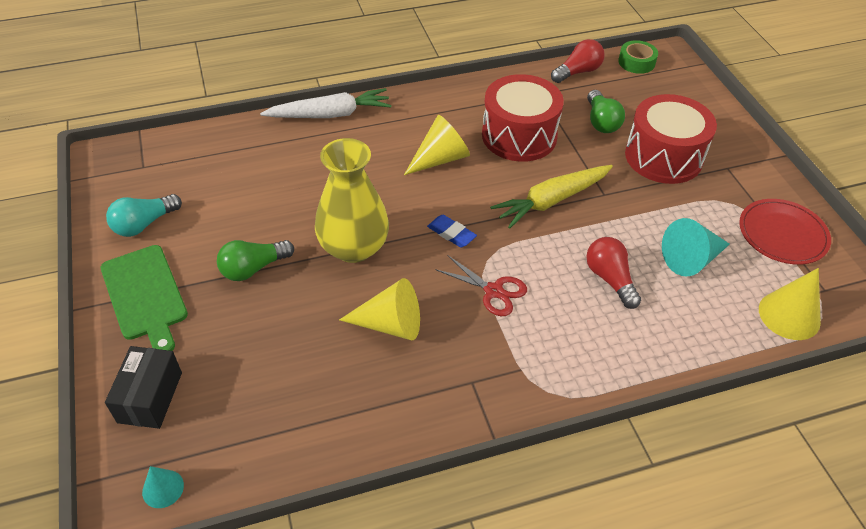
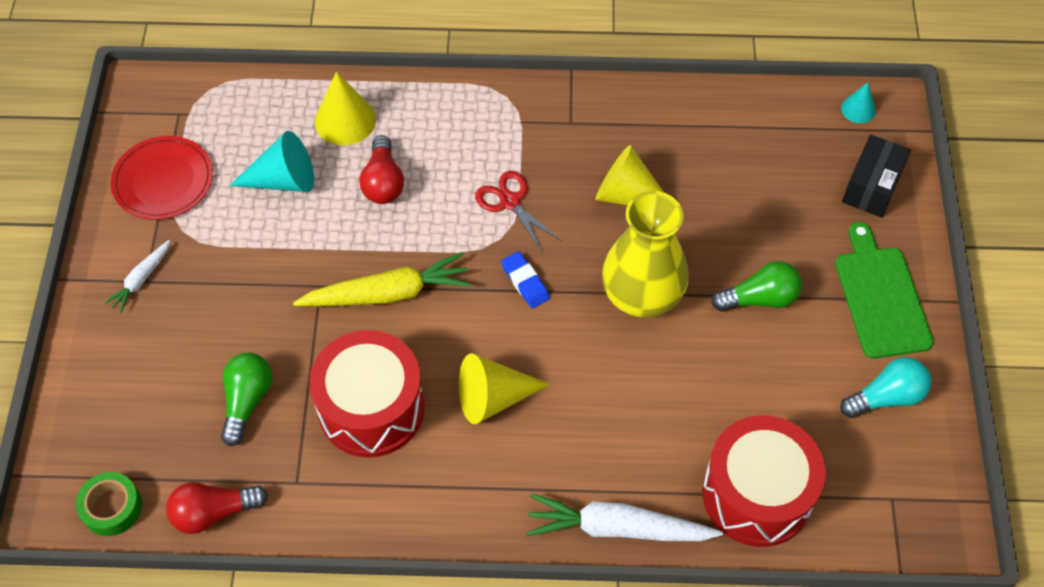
camera: 160 degrees left, 10 degrees up
red drum [625,94,717,184] -> red drum moved to [702,415,826,547]
yellow cone [759,268,821,340] -> yellow cone moved to [315,71,376,145]
none -> white carrot [104,240,170,313]

